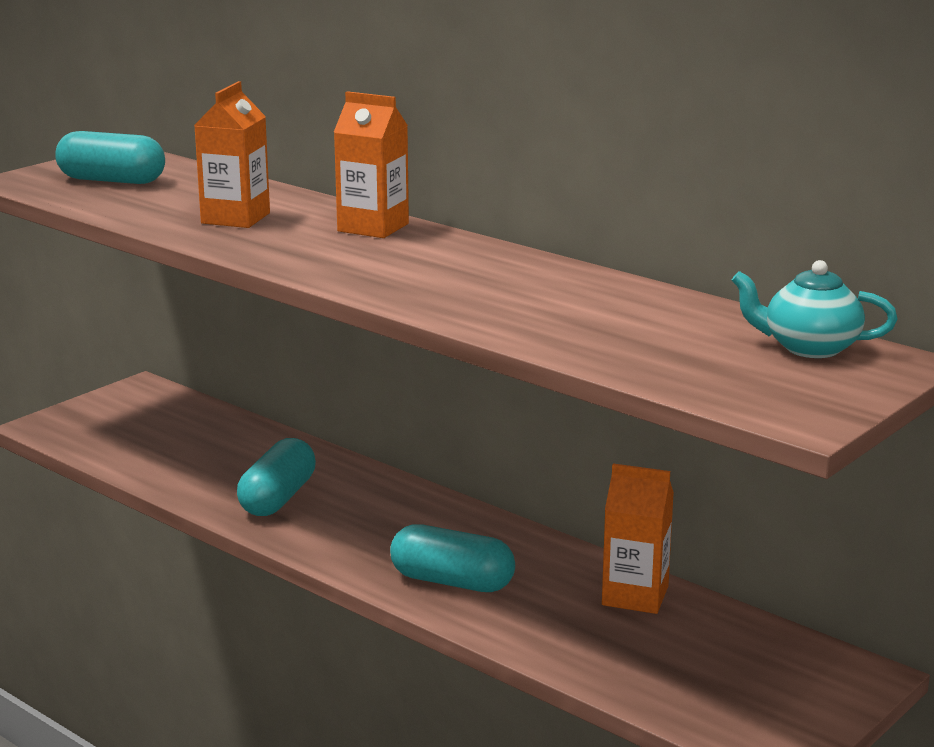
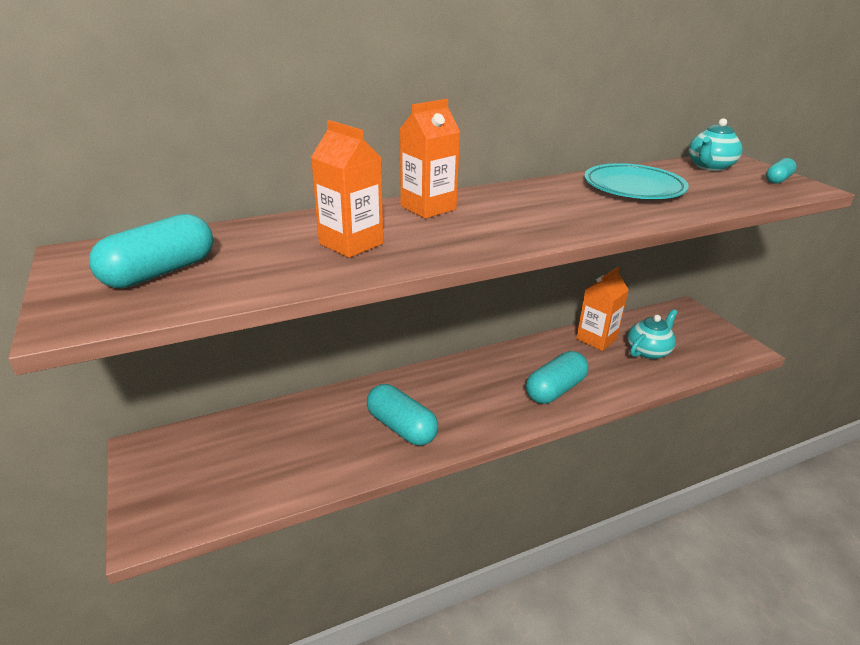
camera: 65 degrees left, 10 degrees up
none -> turquoise plate [584,163,689,199]
none -> turquoise teapot [628,309,677,359]
none -> turquoise capsule [766,158,797,184]

